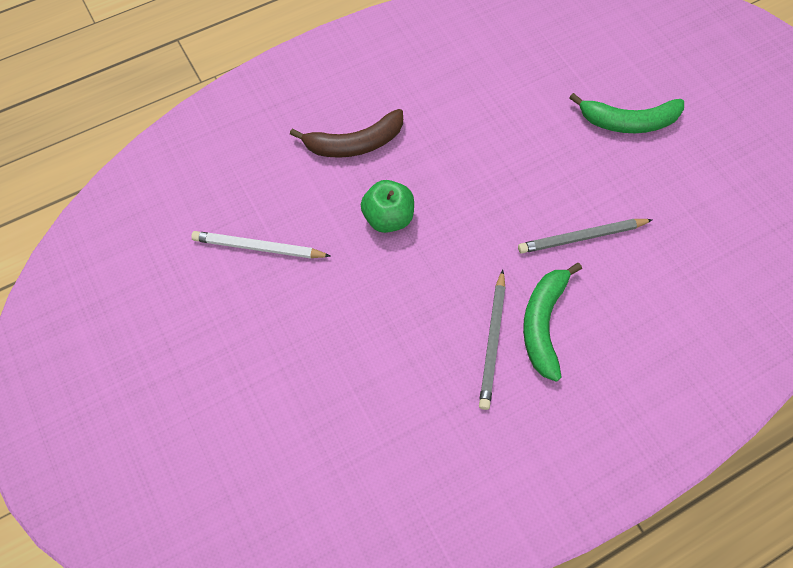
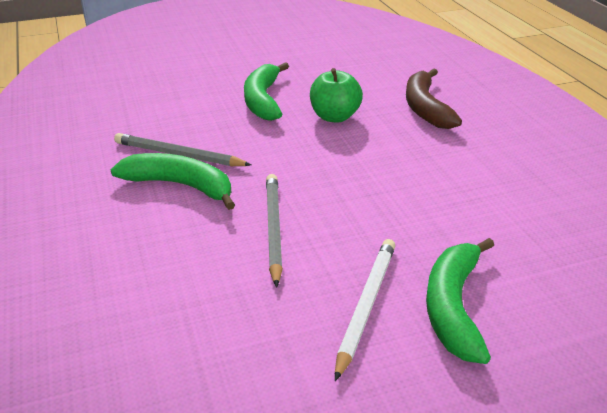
camera: 100 degrees right, 30 degrees down
white pencil [191,231,331,258] -> white pencil moved to [335,239,395,381]
none -> green banana [244,62,289,121]

